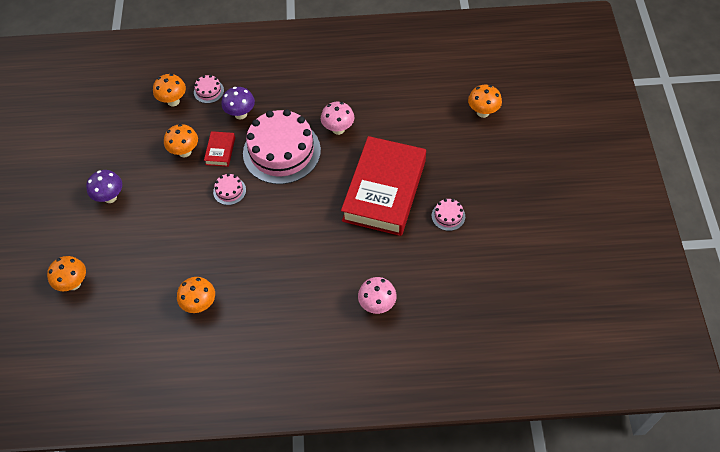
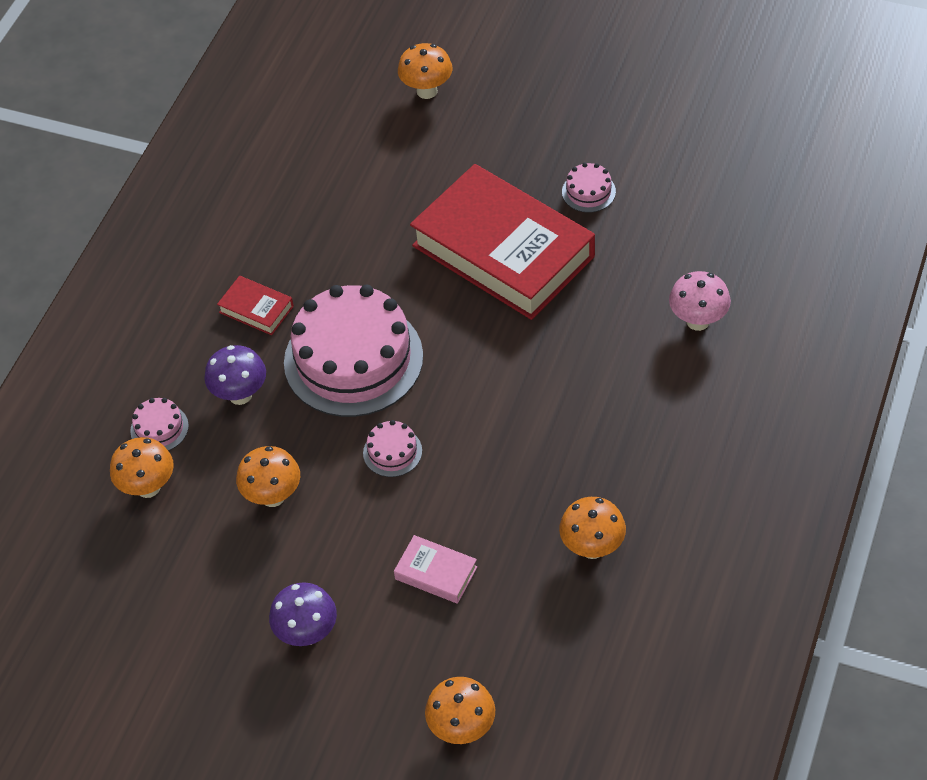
camera: 65 degrees left, 5 degrees down
red book [204,131,235,167] -> red book moved to [217,276,294,335]
pink mushroom [321,102,354,135] -> none
none -> pink book [394,535,477,604]

